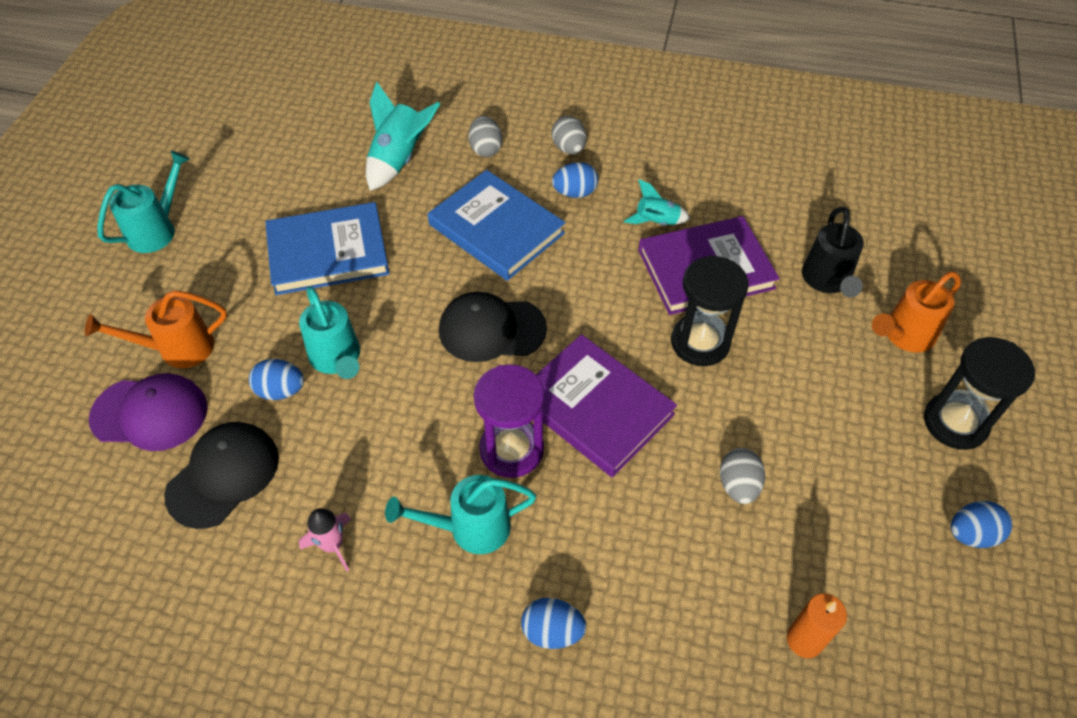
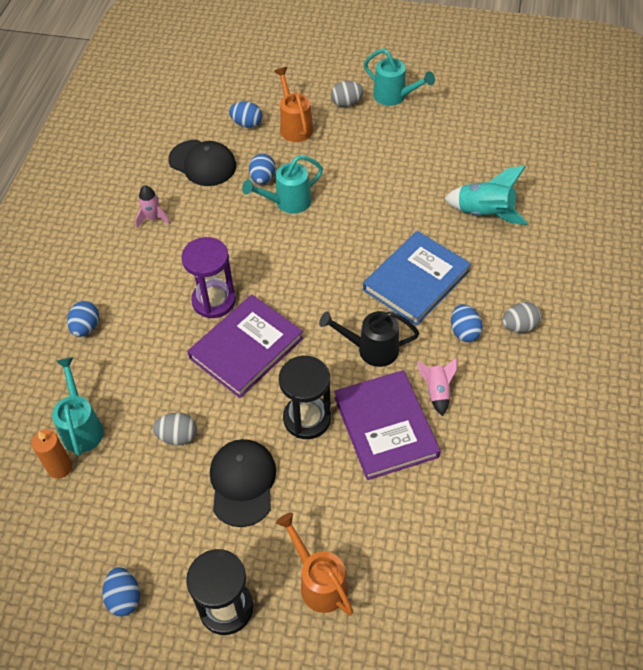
camera: 90 degrees right, 0 degrees up
purple cap [89,373,207,451] -> blue egg [229,101,262,128]
blue book [265,202,390,295] -> none
turquoise watering can [385,475,536,554] -> turquoise watering can moved to [52,357,104,456]
black cap [439,292,547,362] -> black cap moved to [210,439,276,527]
grey egg [468,116,502,157] -> grey egg moved to [331,81,364,107]
turquoise rocket [624,179,690,225] -> pink rocket [417,358,457,416]
black watering can [802,207,864,297] -> black watering can moved to [319,311,420,367]

